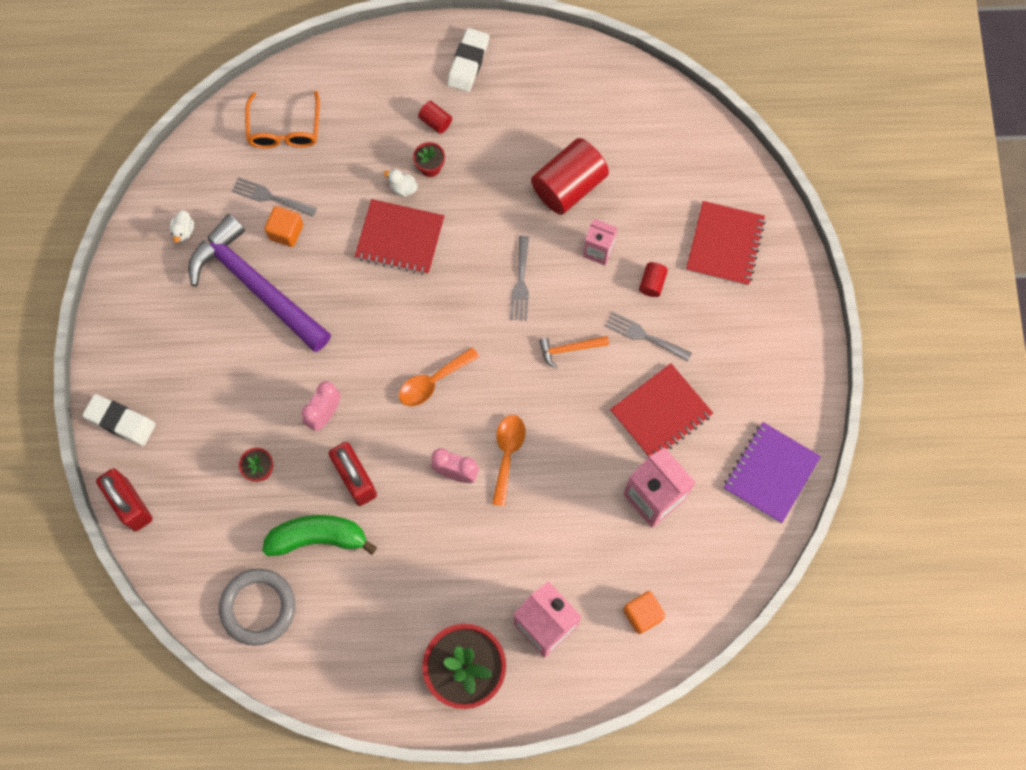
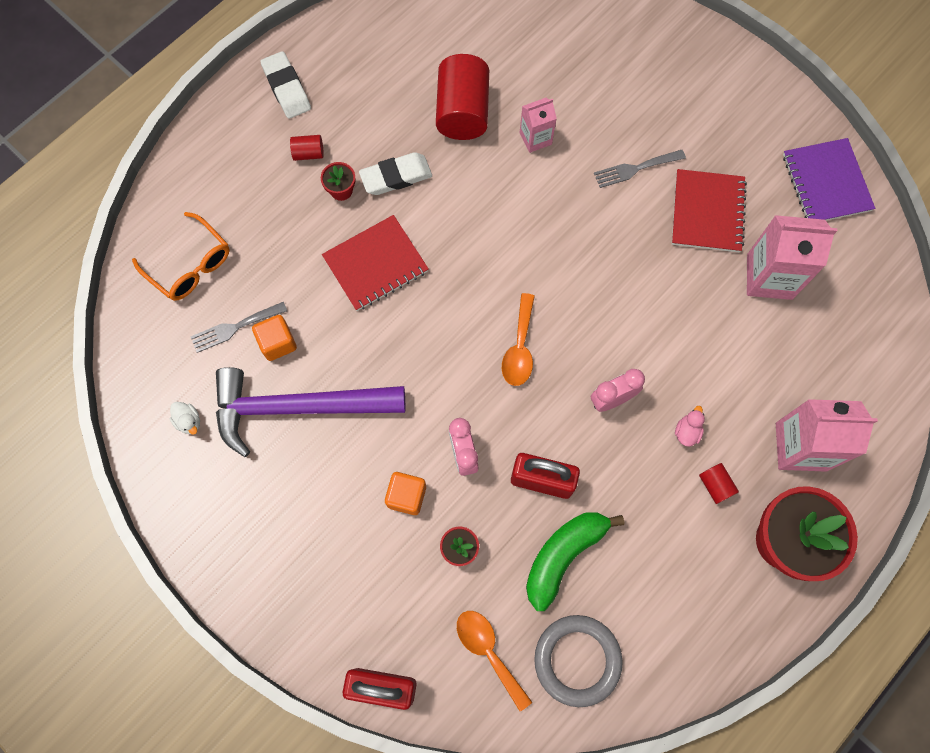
camera: 45 degrees left, 0 degrees up
white eraser [82,394,156,446] -> white eraser moved to [359,152,432,195]
white duck [384,169,418,197] -> none
orange spoon [492,415,526,506] -> orange spoon moved to [457,611,532,711]
grey fork [510,236,529,321] -> none
orange hammer [539,336,609,368] -> none
orange cube [623,591,665,634] -> orange cube moved to [385,472,426,515]
red cylinder [639,262,668,297] -> red cylinder moved to [699,463,739,504]
red notebook [686,201,765,286] -> none
none -> pink duck [675,406,705,447]

